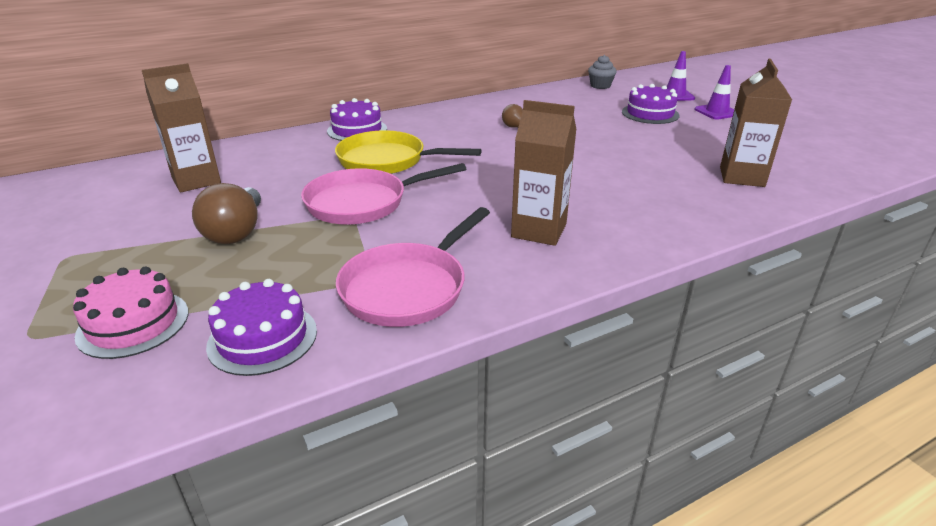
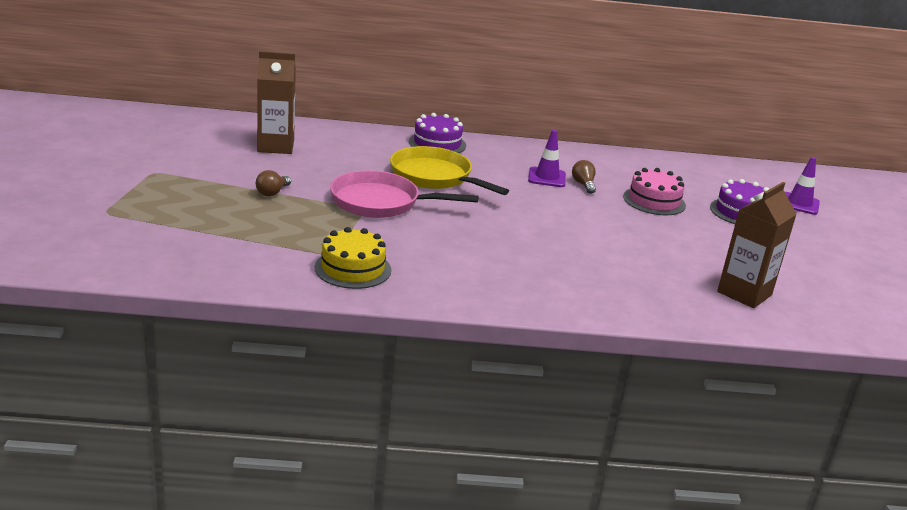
camera: 25 degrees right, 5 degrees down
pink cake [73,267,188,359] -> pink cake moved to [623,168,686,215]
brown light bulb [192,183,261,244] -> brown light bulb [256,170,291,196], size x0.54
purple cake [206,279,317,376] -> none
pink pan [336,207,490,327] -> yellow cake [315,227,391,289]
brown carton [511,100,576,246] -> none
grey cupcake [588,55,617,89] -> none
purple traffic cone [694,65,734,120] -> purple traffic cone moved to [528,130,566,187]

